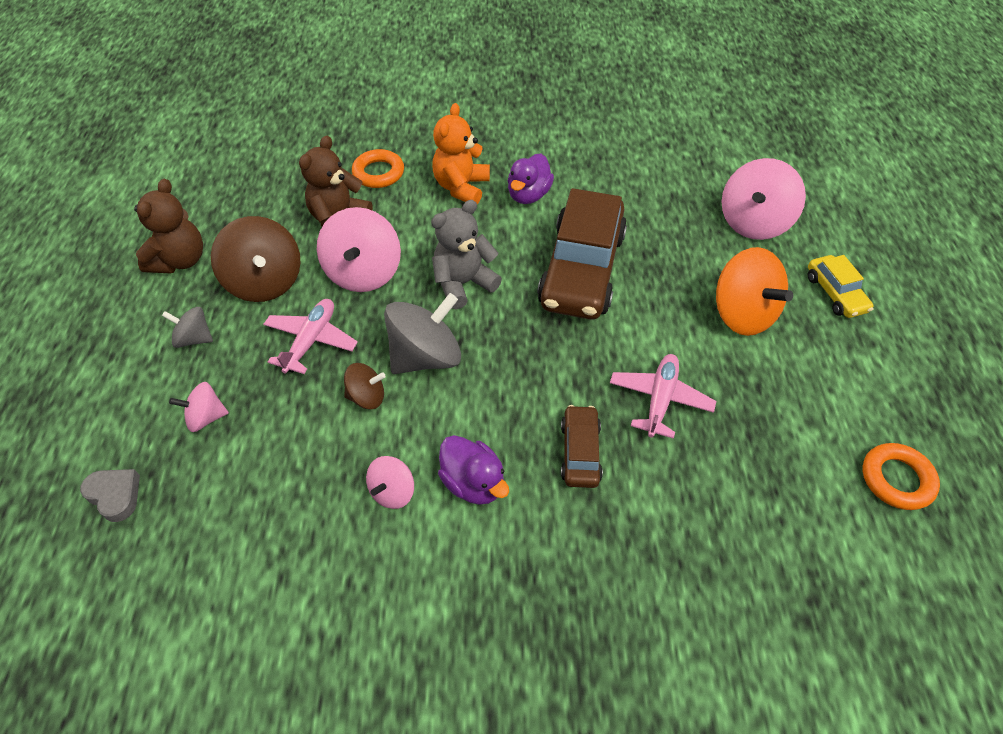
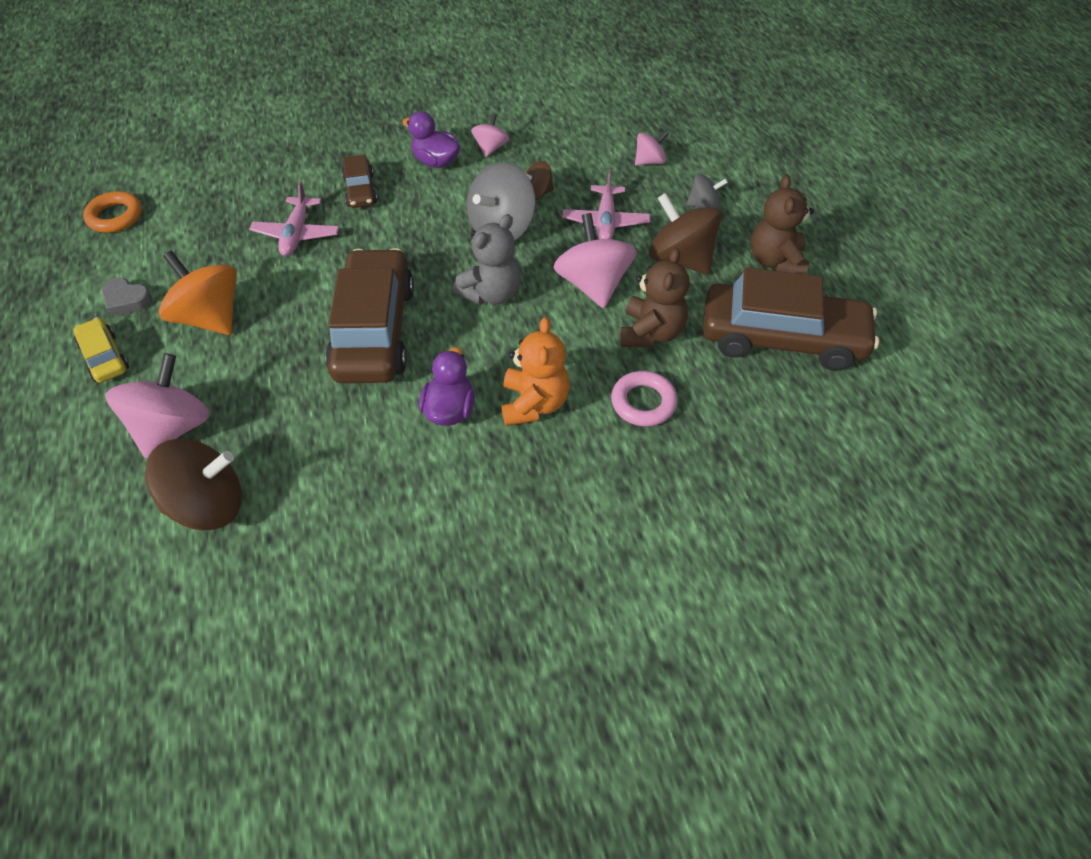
camera: 165 degrees right, 0 degrees up
grey heart [80,469,140,522] -> grey heart moved to [102,277,152,317]
orange ring [352,149,404,188] -> pink ring [611,371,678,426]
none -> brown spinning top [145,439,242,531]
none -> brown car [703,268,879,371]

